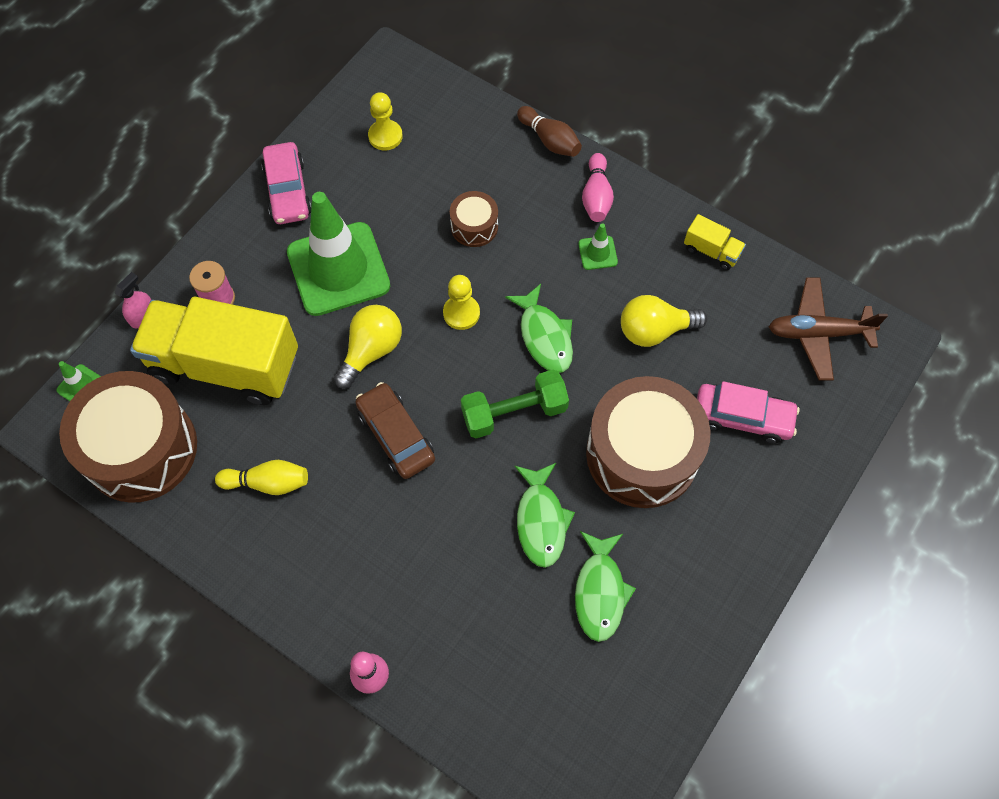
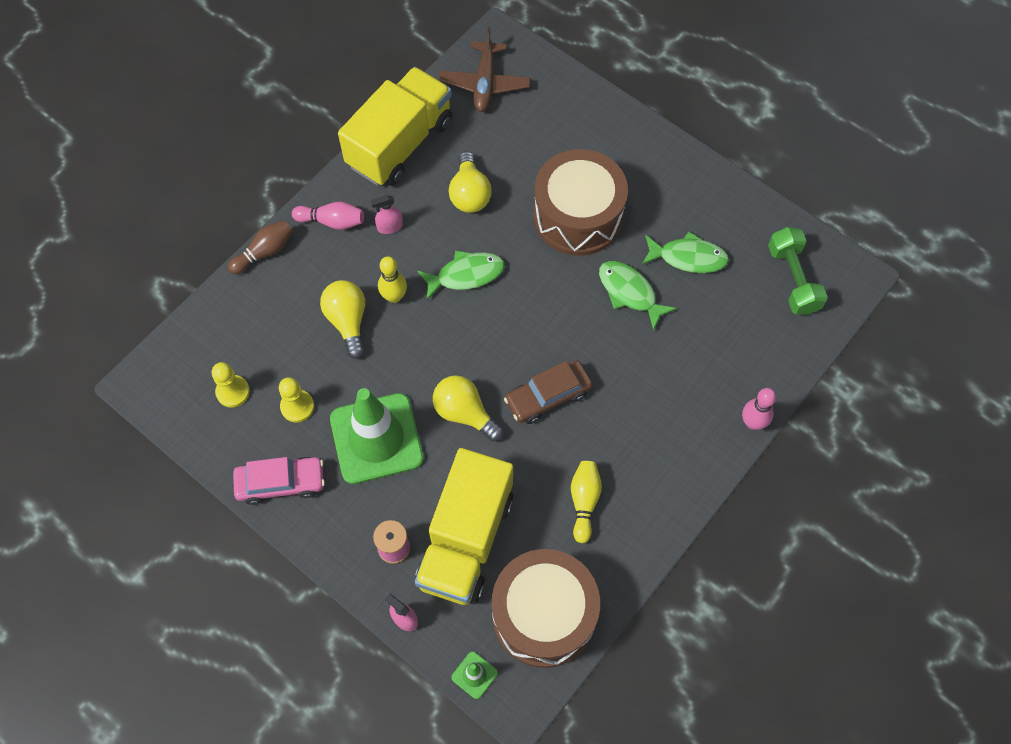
camera: 85 degrees left, 0 degrees up
yellow pawn [443,275,480,330] -> yellow pawn moved to [279,377,314,423]
brown drum [450,191,498,247] -> yellow light bulb [320,280,365,359]
green dumbbell [461,370,569,438] -> green dumbbell moved to [768,227,828,315]
green fish [514,463,575,568] -> green fish turned 135 degrees counterclockwise [599,261,677,331]
green traffic cone [578,223,618,270] -> pink spray bottle [371,195,403,234]
yellow truck [684,214,746,270] -> yellow truck [338,67,452,186], size x2.48
pink car [697,381,800,443] -> none
none -> yellow bowling pin [378,256,407,303]

